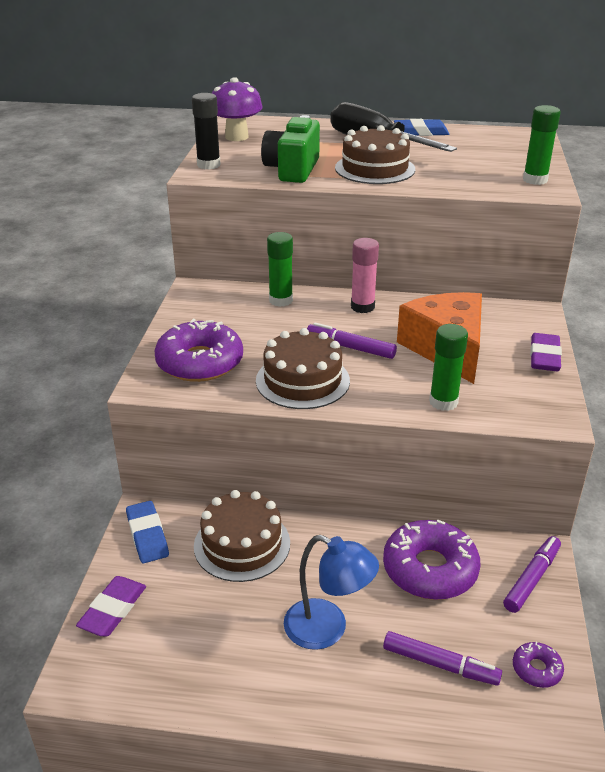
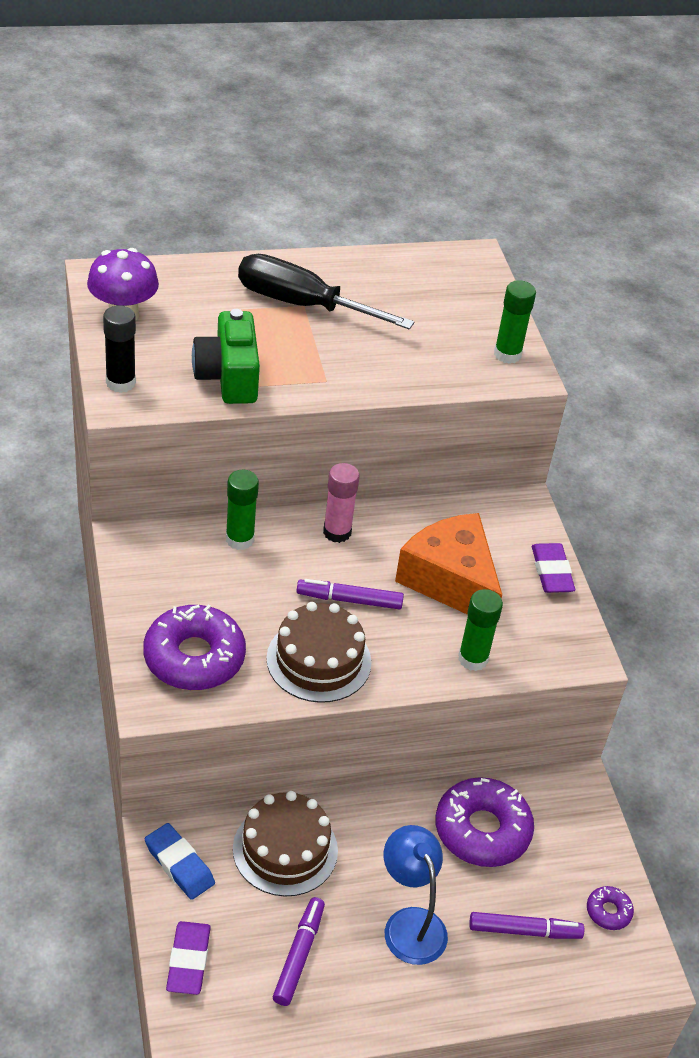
camera: 25 degrees left, 10 degrees up
blue lamp [284,535,379,650] -> blue lamp turned 120 degrees counterclockwise [384,825,448,965]
brown cake [335,125,415,184] -> none
blue eraser [394,119,449,136] -> none
purple marker [503,536,561,613] -> purple marker moved to [273,897,325,1006]

